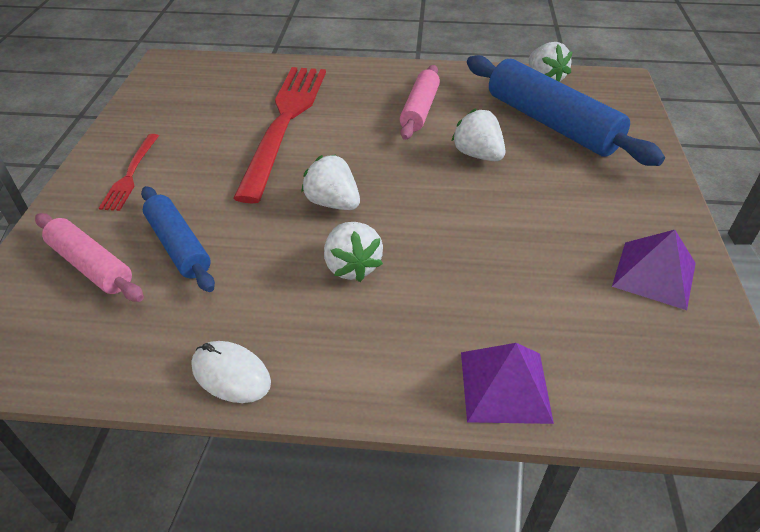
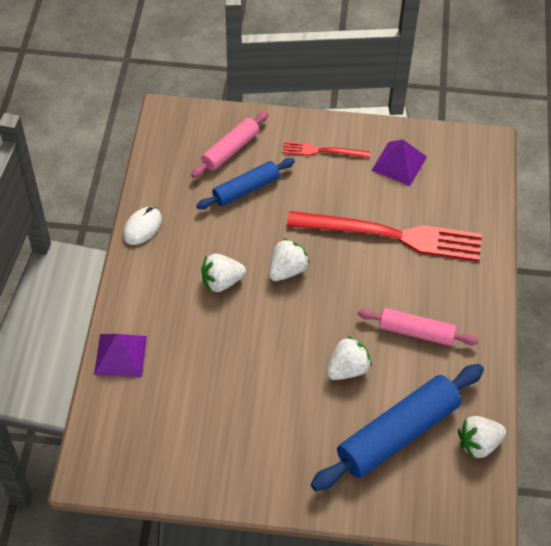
camera: 90 degrees right, 10 degrees up
purple pyramid [612,230,696,310] -> purple pyramid moved to [372,140,427,186]

